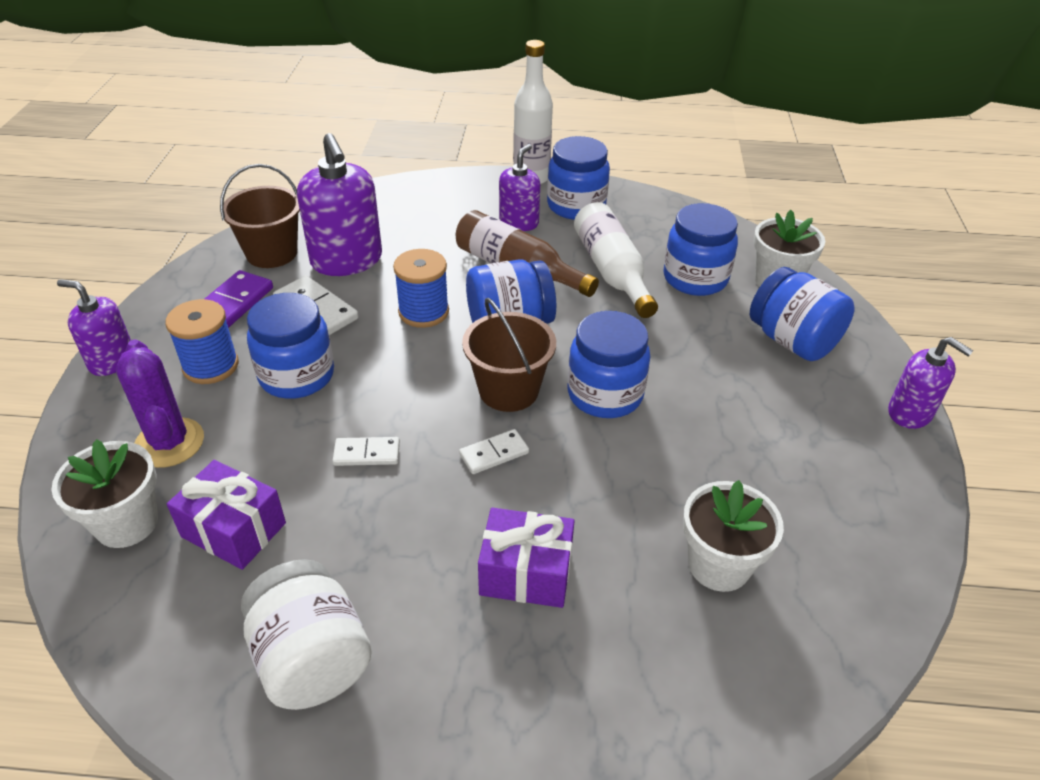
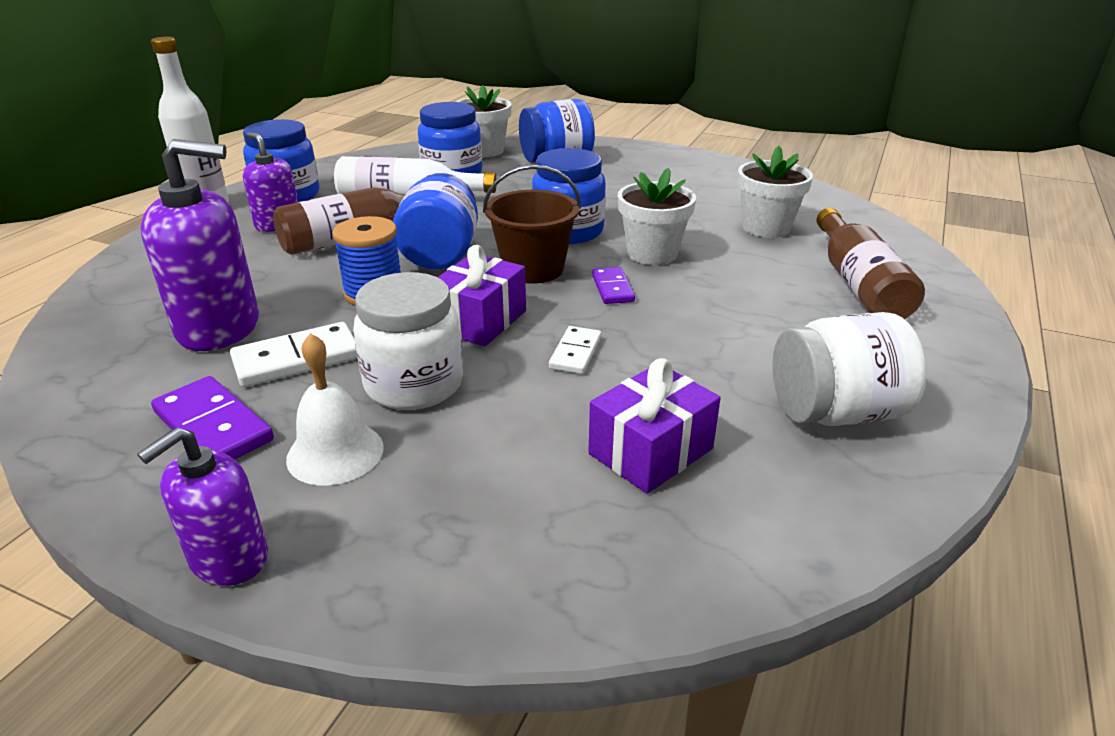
camera: 70 degrees left, 10 degrees down
white flower pot [52,439,158,548] -> white flower pot moved to [618,168,696,265]
purple cactus [116,339,204,468] -> none
blue spool [166,299,239,384] -> white bell [286,333,384,485]
brown bucket [220,164,300,268] -> none
blue jar [247,293,334,399] -> white jar [353,272,463,410]
white domino [459,429,529,474] -> purple domino [592,267,635,304]
purple gift [478,508,575,608] -> purple gift moved to [438,245,526,346]
purple soap dispenser [888,337,973,429] -> none
none -> brown bottle [817,208,925,319]

